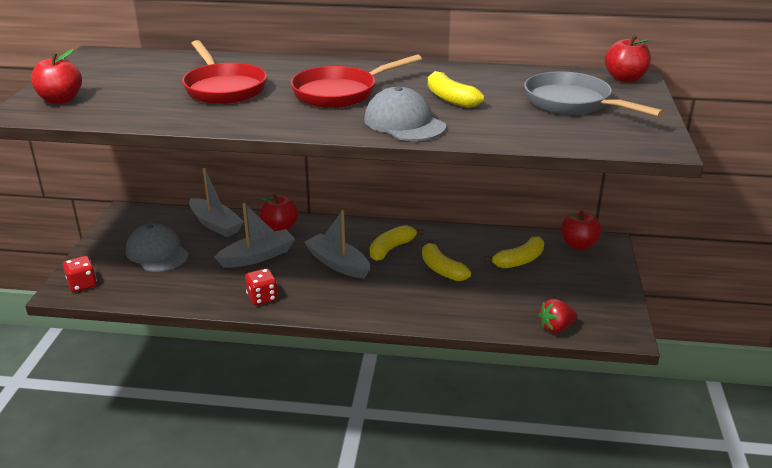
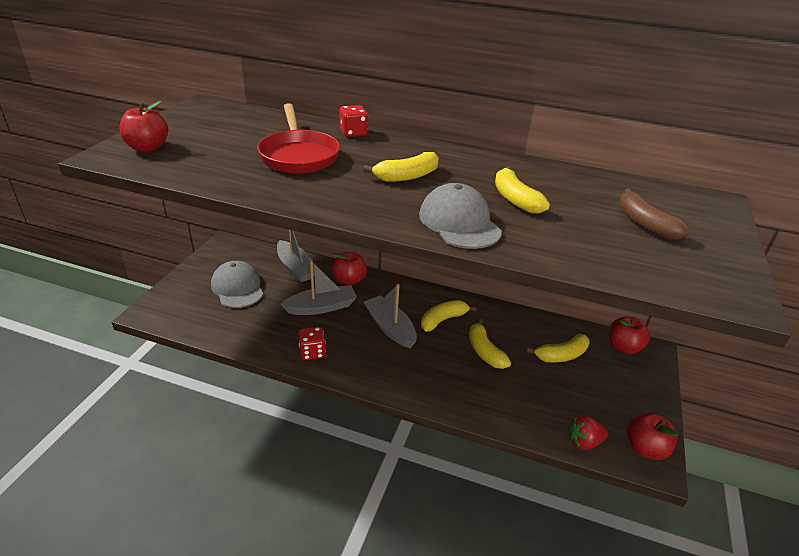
camera: 10 degrees right, 5 degrees up
red dice [63,256,97,292] -> red dice moved to [339,105,368,137]
red pan [291,54,422,108] -> yellow banana [363,152,439,182]
grey pan [524,71,665,117] -> brown banana [619,188,691,240]
red apple [605,35,651,82] -> red apple moved to [627,413,678,460]

